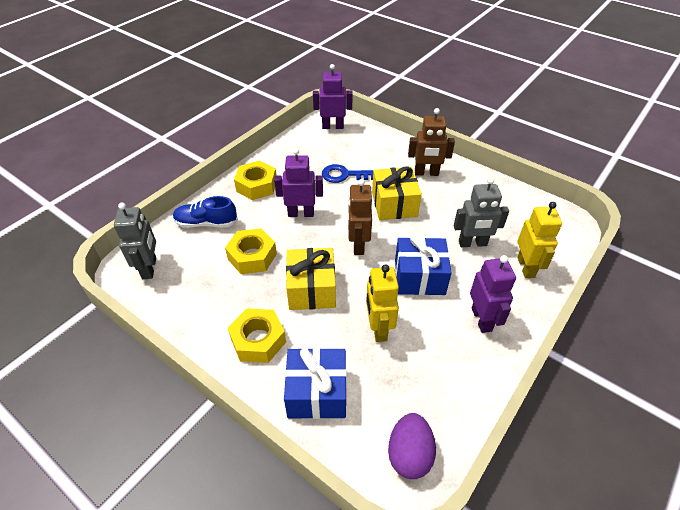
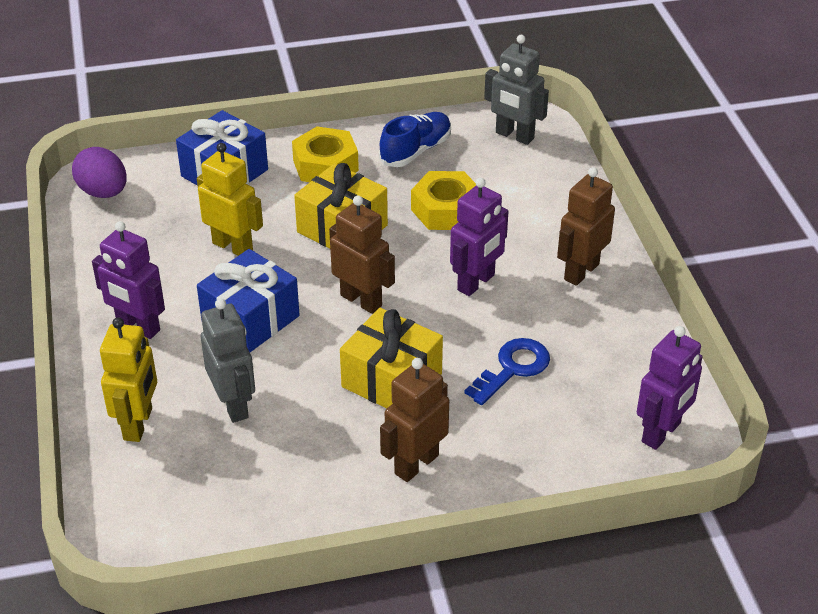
camera: 130 degrees right, 5 degrees down
blue shoe [173,196,238,228] -> blue shoe moved to [379,112,451,167]
yellow nut [234,160,277,200] -> brown robot [557,167,615,286]
grey robot [454,177,509,247] -> grey robot turned 120 degrees clockwise [201,298,255,423]
yellow robot [517,202,562,278] -> yellow robot turned 120 degrees counterclockwise [100,317,157,442]

